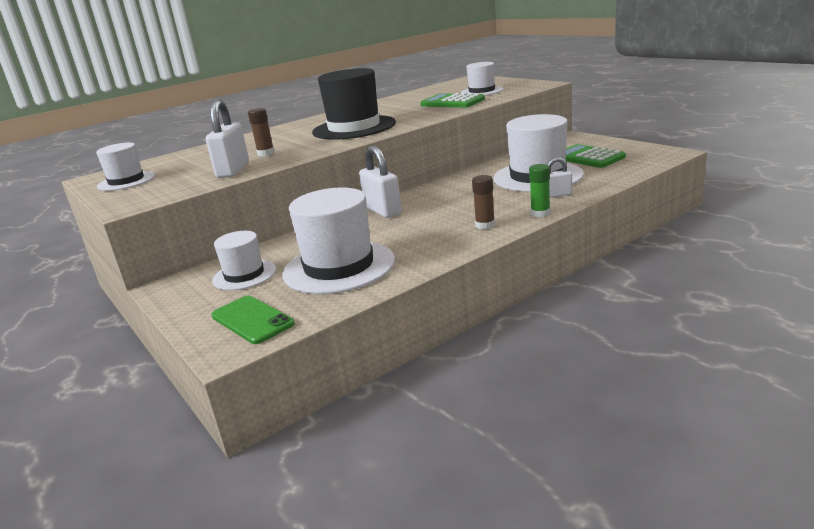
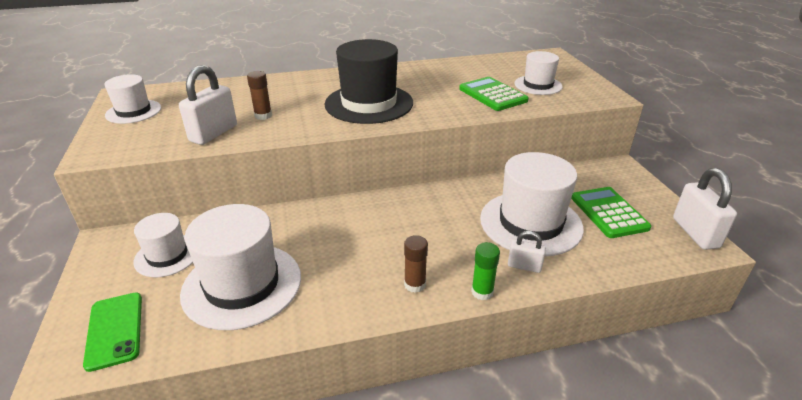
camera: 20 degrees right, 10 degrees up
white padlock [359,145,402,218] -> white padlock moved to [673,168,737,250]

